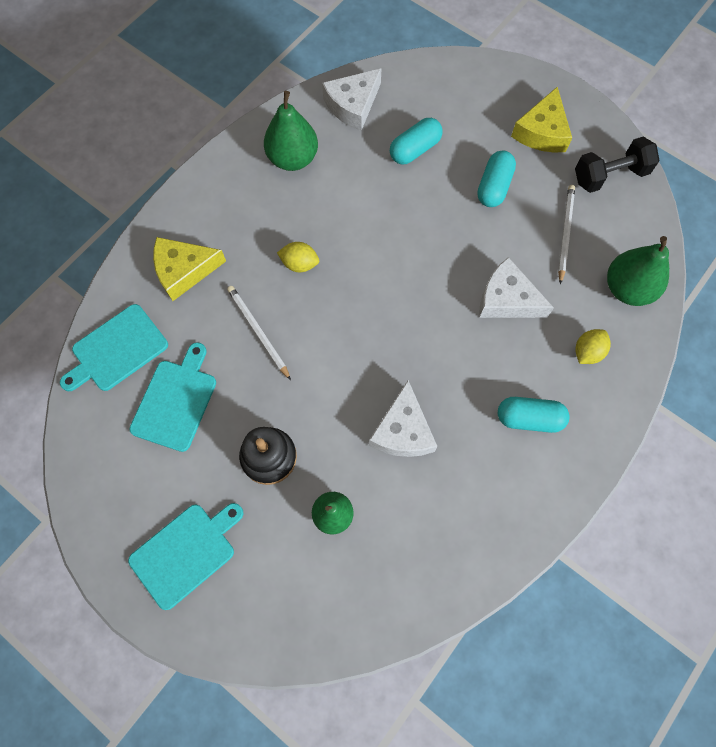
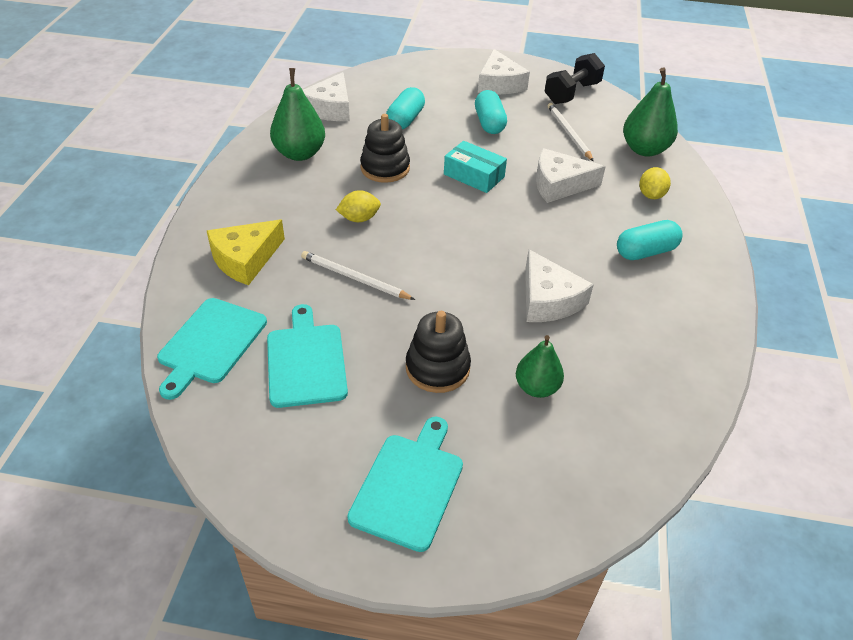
camera: 30 degrees left, 25 degrees down
yellow cheese [511,87,572,153] -> white cheese [478,49,530,95]
none -> black stacking toy [360,114,410,183]
none -> turquoise box [444,141,507,193]

